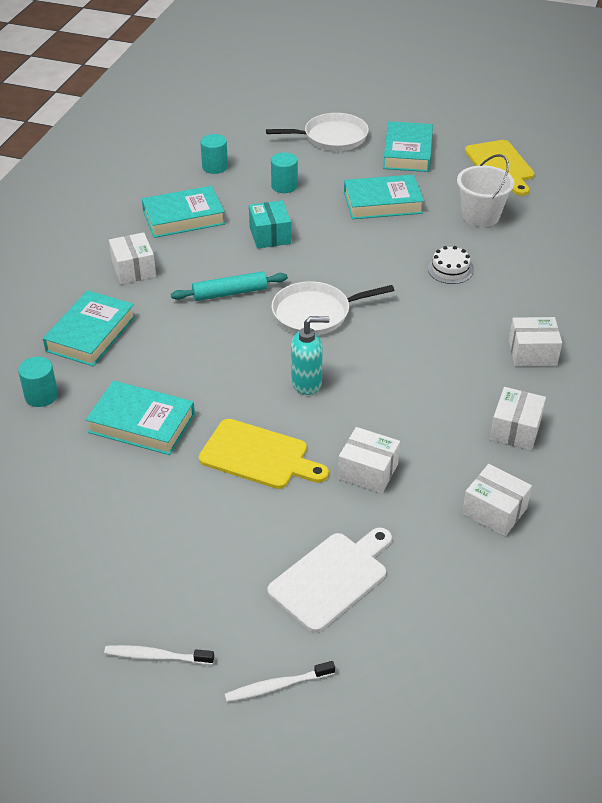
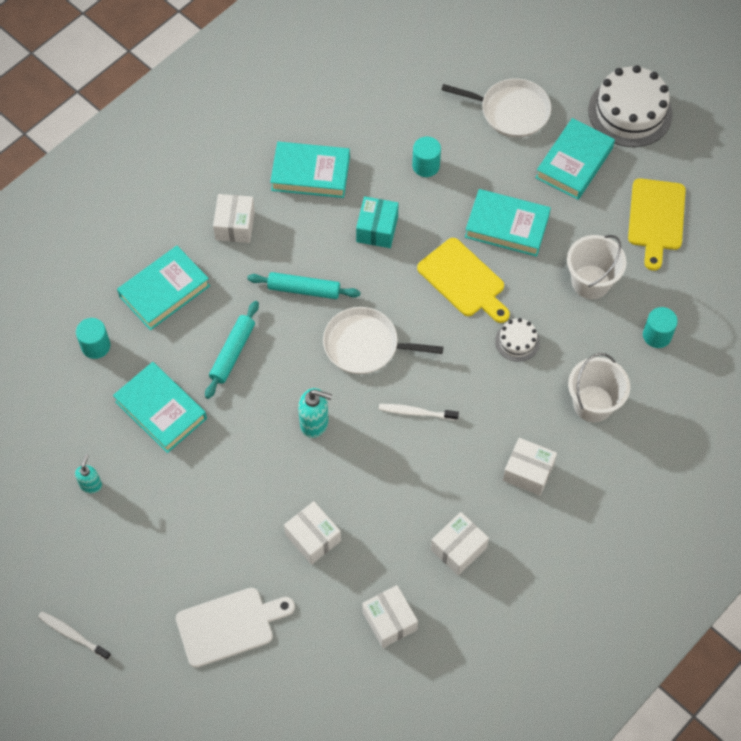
camera: 25 degrees right, 20 degrees up
yellow cutting board [199,419,329,489] -> yellow cutting board moved to [417,238,510,323]
turquoise cylinder [200,134,228,174] -> turquoise cylinder moved to [643,307,678,348]
white toothbrush [225,661,335,702] -> white toothbrush moved to [379,404,459,420]
none -> turquoise soap dispenser [75,454,102,493]
none -> turquoise rolling pin [205,301,259,399]
none -> white bucket [568,353,630,422]
none -> white cake [588,65,673,147]

